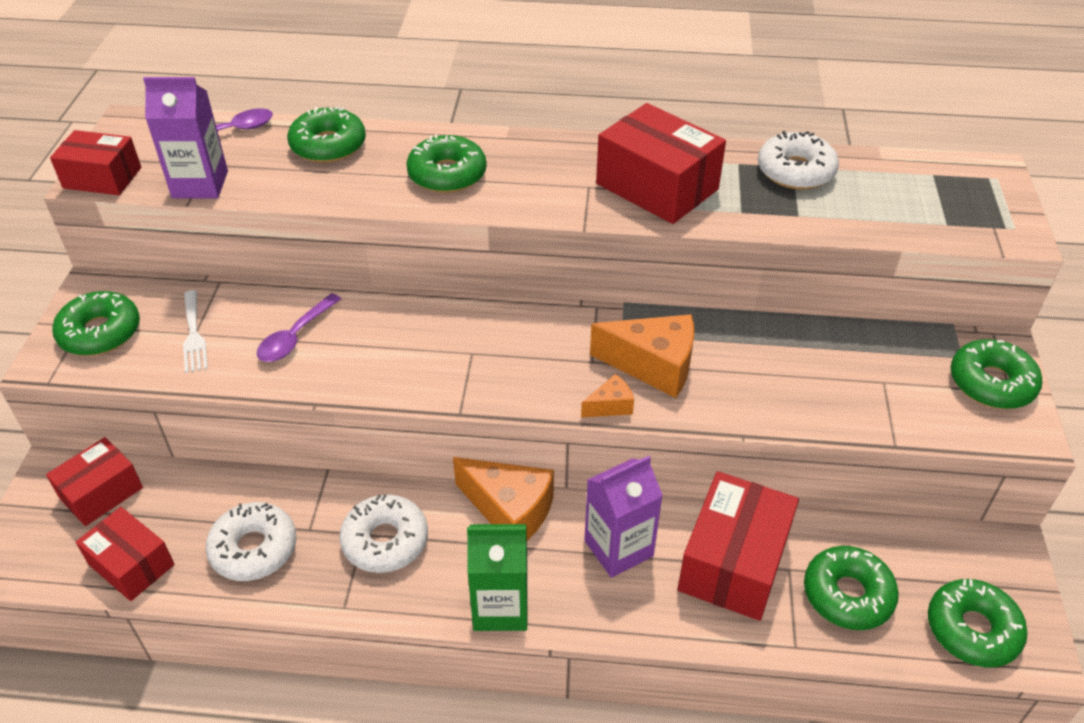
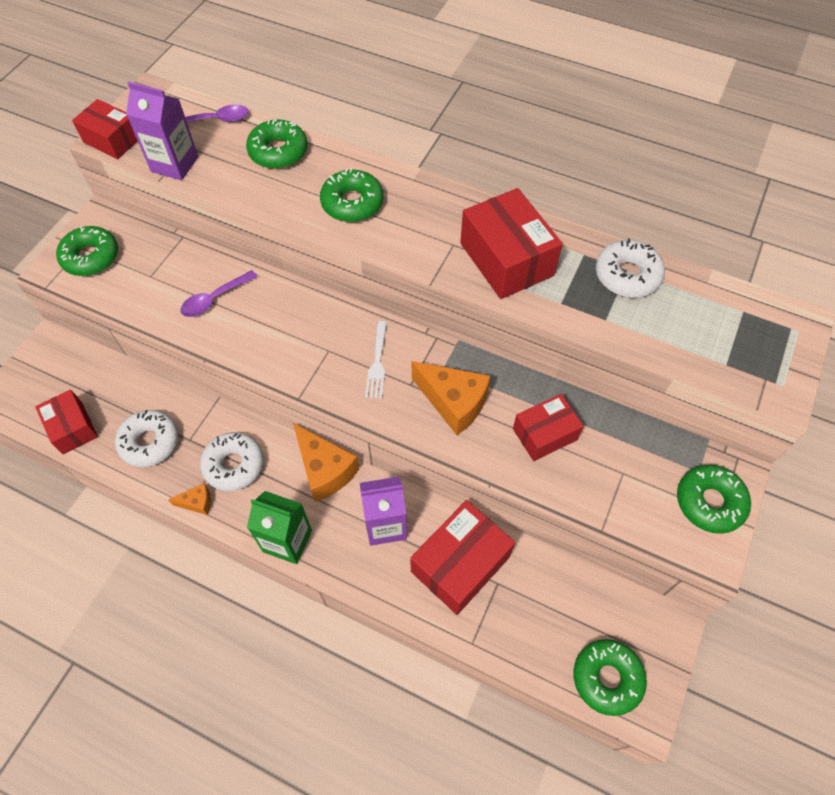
camera: 20 degrees right, 15 degrees up
red box [46,437,143,526] -> red box moved to [513,394,584,461]
white fork [183,290,208,373] -> white fork moved to [365,321,387,399]
orange cheese [581,374,634,417] -> orange cheese moved to [168,483,211,515]
green donut [804,546,899,630] -> none

